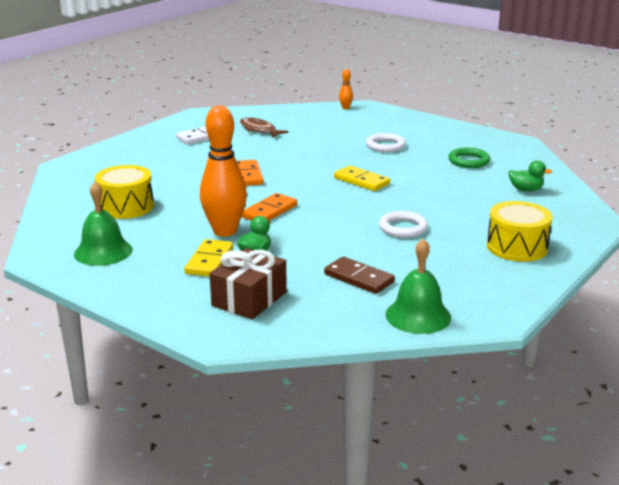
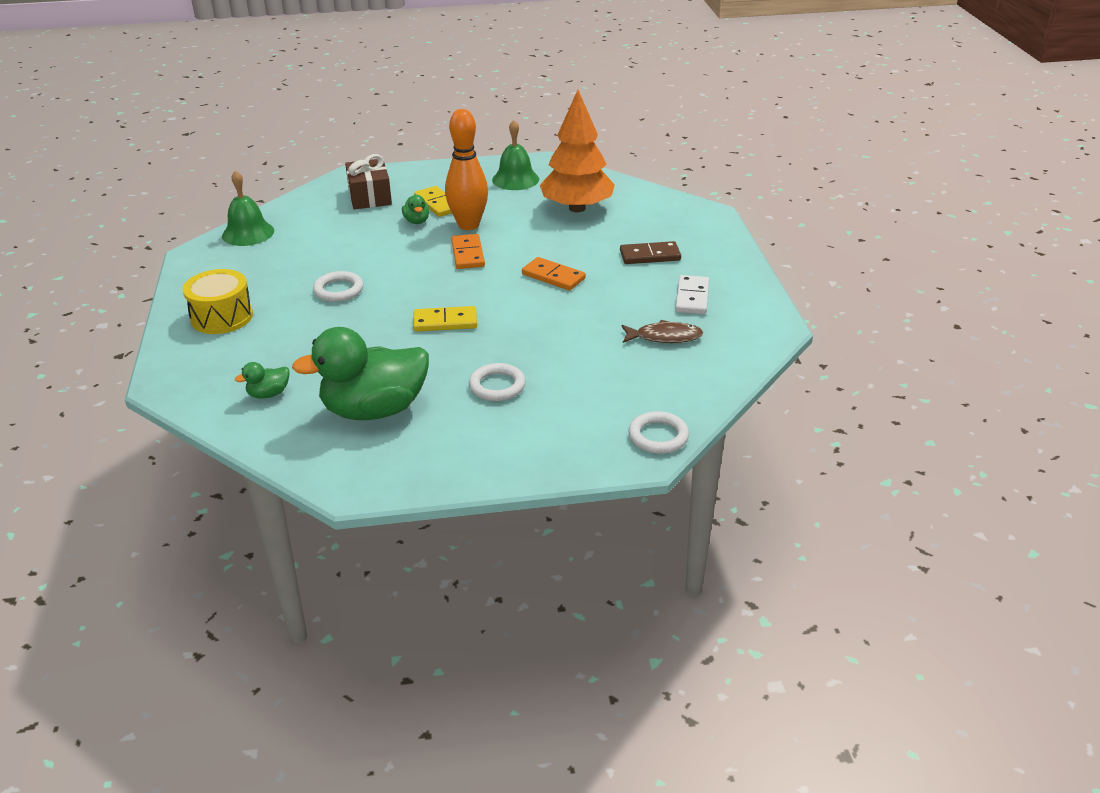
camera: 135 degrees right, 10 degrees up
yellow drum [95,165,154,219] -> orange tree [540,90,615,212]
brown domino [324,257,395,294] -> brown domino moved to [620,241,681,264]
orange bowling pin [339,69,353,109] -> white ring [628,411,689,454]
green ring [448,148,490,168] -> green duck [292,327,429,420]

